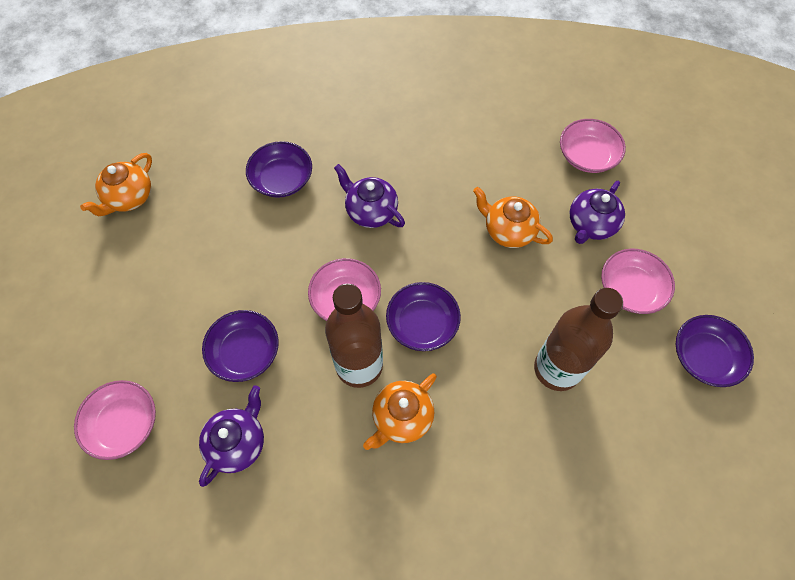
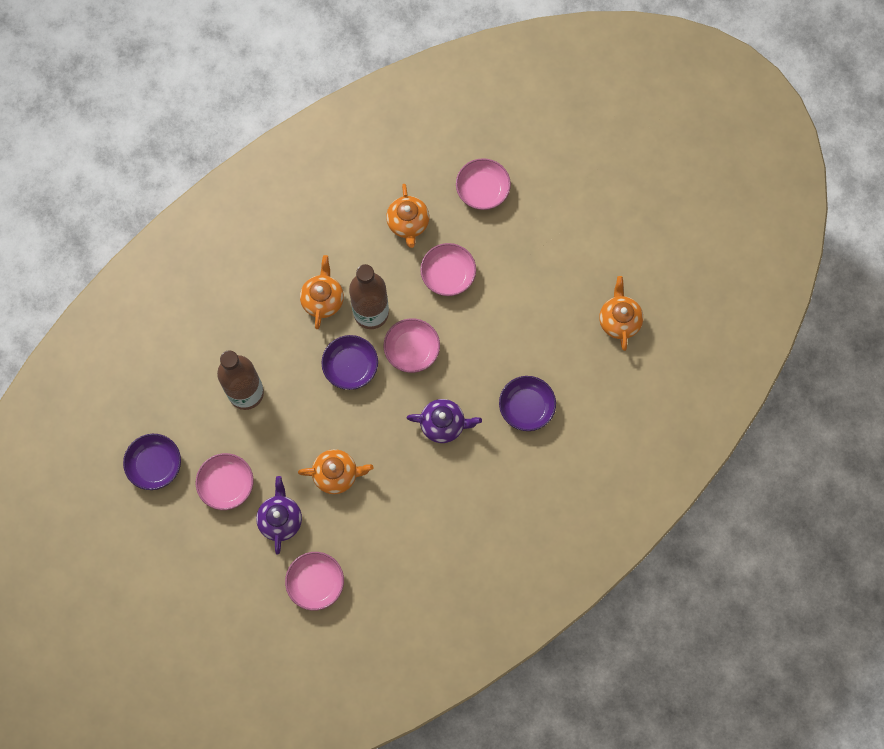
camera: 145 degrees right, 10 degrees up
purple teapot [199,385,264,487] -> orange teapot [386,184,429,248]
purple bowl [202,310,279,382] -> pink bowl [420,243,476,296]

